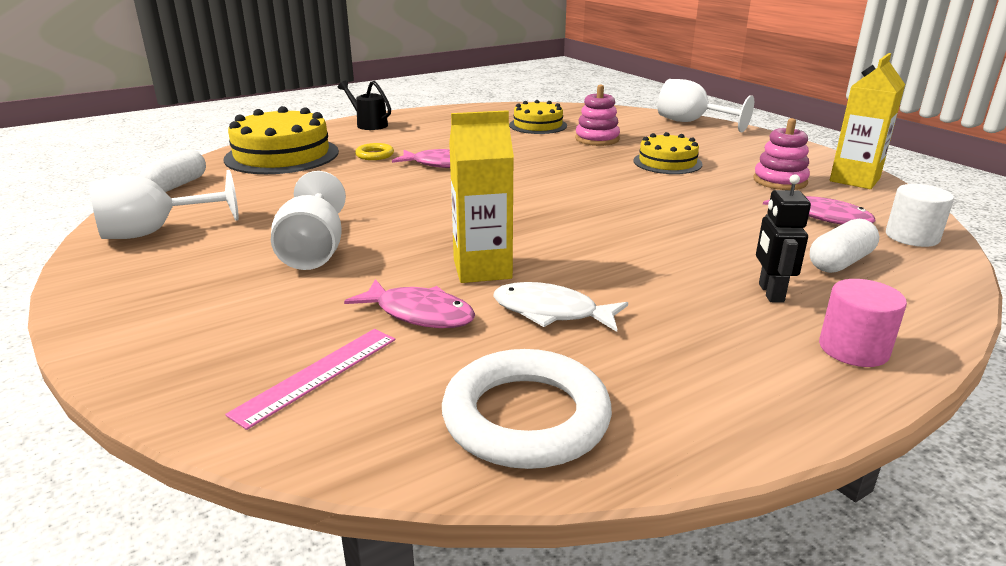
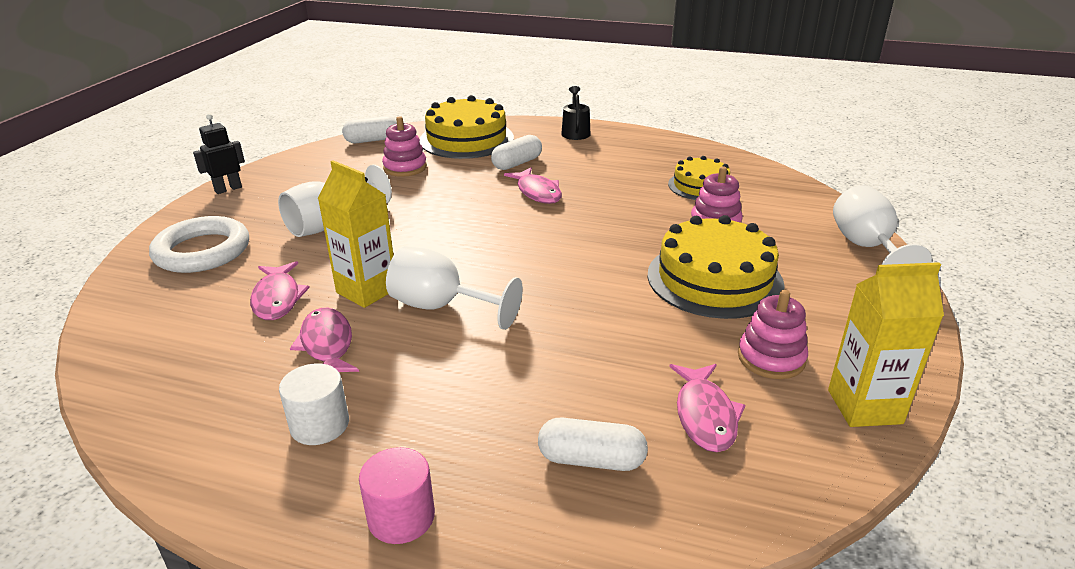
camera: 50 degrees right, 5 degrees up
white goblet [90,170,239,239] -> white goblet moved to [386,246,523,330]
pink ruler [225,329,395,430] -> none
yellow ring [355,143,394,160] -> white capsule [491,135,542,170]
white ring [442,349,612,469] -> white ring moved to [149,216,249,273]
white fish [493,282,628,332] -> pink fish [290,308,359,372]
yellow cake [633,132,703,174] -> yellow cake [647,215,785,319], size x1.68
black robot [756,174,811,303] -> black robot moved to [193,114,245,194]
white cylinder [886,184,954,247] -> white cylinder moved to [279,363,349,445]
none -> pink stacking toy [382,116,427,177]

